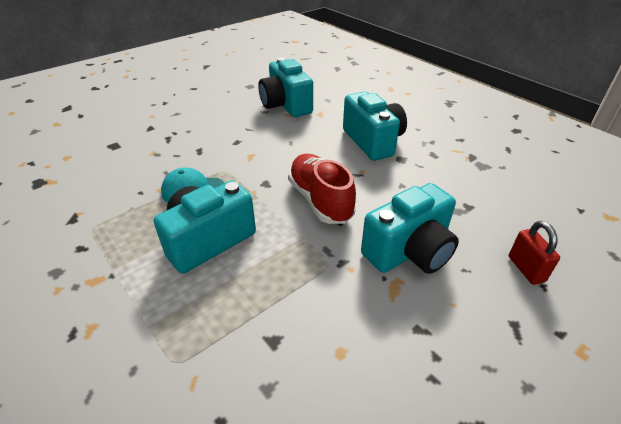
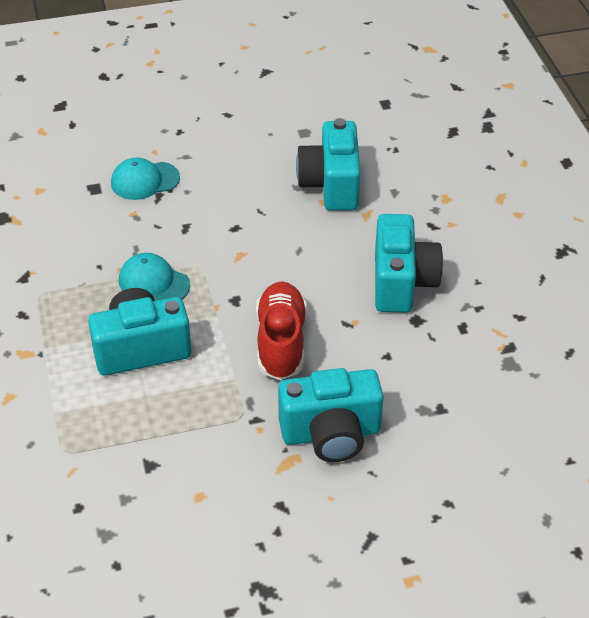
camera: 25 degrees right, 5 degrees up
red padlock [509,221,560,285] -> none
none -> turquoise cap [111,158,180,200]

